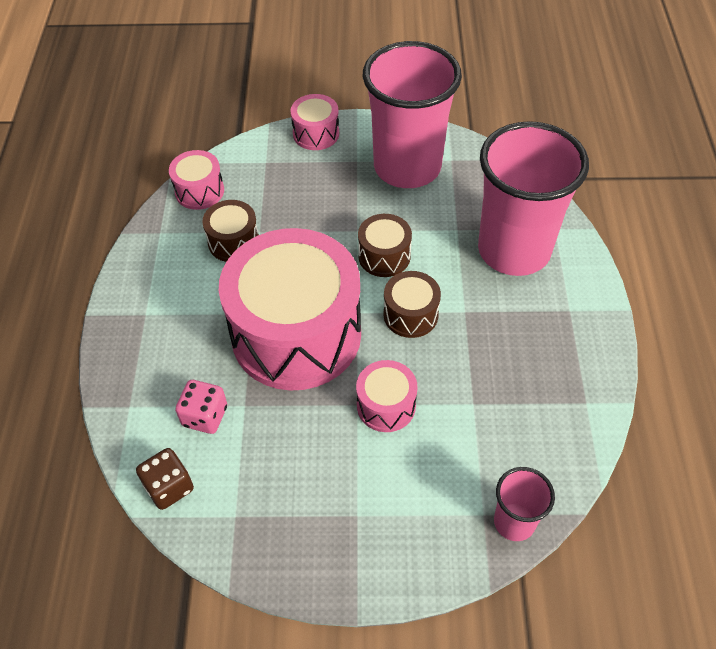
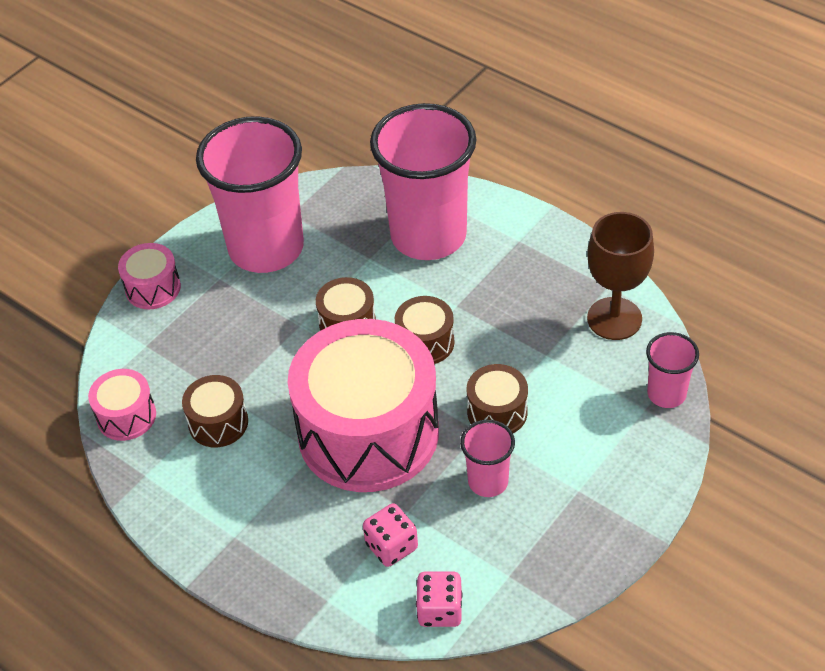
camera: 50 degrees left, 5 degrees down
brown dice [136,448,194,510] -> pink dice [416,572,463,627]
pink drum [356,360,418,432] -> brown drum [467,364,528,433]
none -> pink cup [460,420,515,497]
none -> brown goblet [587,212,654,340]

